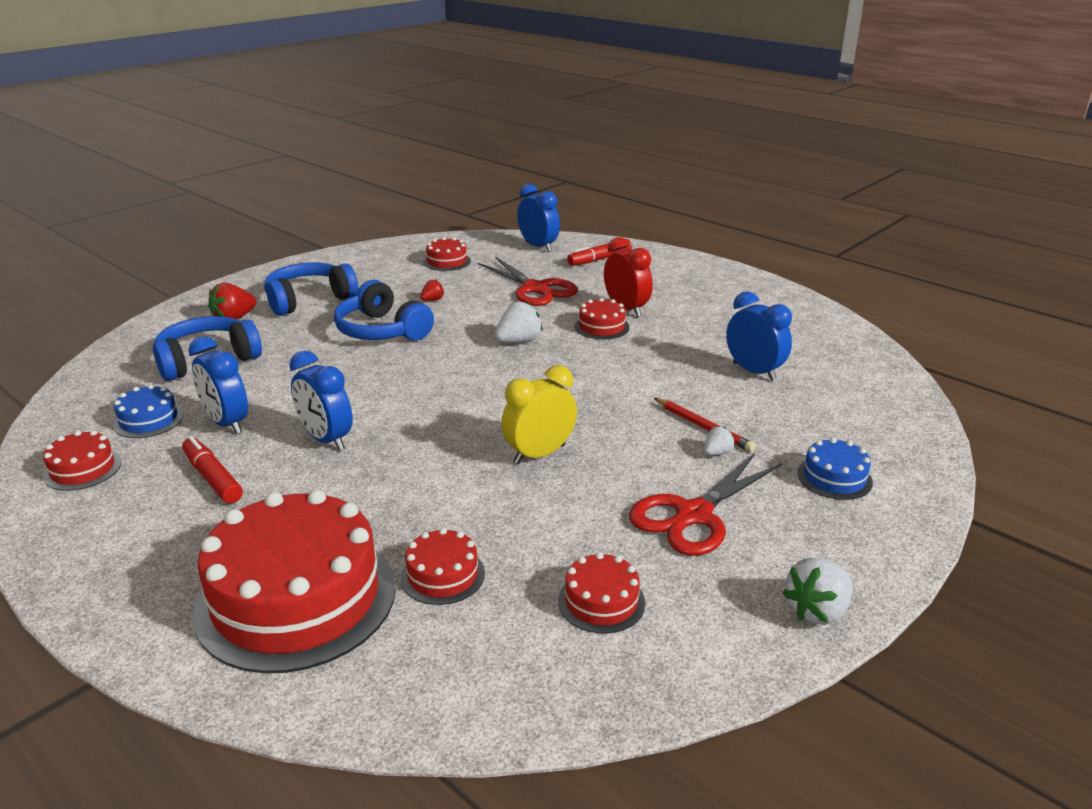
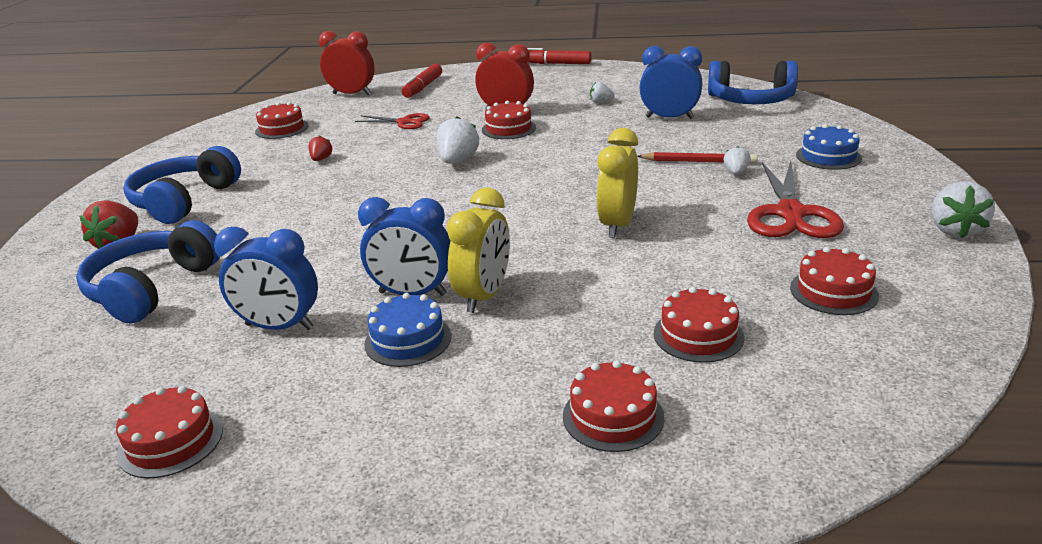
camera: 35 degrees left, 0 degrees up
blue cake [113,384,184,438] -> blue cake moved to [364,293,451,367]
red marker [182,436,243,503] -> red marker moved to [527,48,591,64]
red cake [192,490,396,673] -> red cake [563,360,664,452], size x0.44
blue headphones [334,280,434,341] -> blue headphones moved to [708,61,798,104]
red scissors [478,257,578,306] -> red scissors [355,113,430,129], size x0.57
blue clock [517,184,560,252] -> red clock [319,31,375,95]
none -> yellow clock [447,188,510,313]
none -> white strawberry [590,82,615,103]

